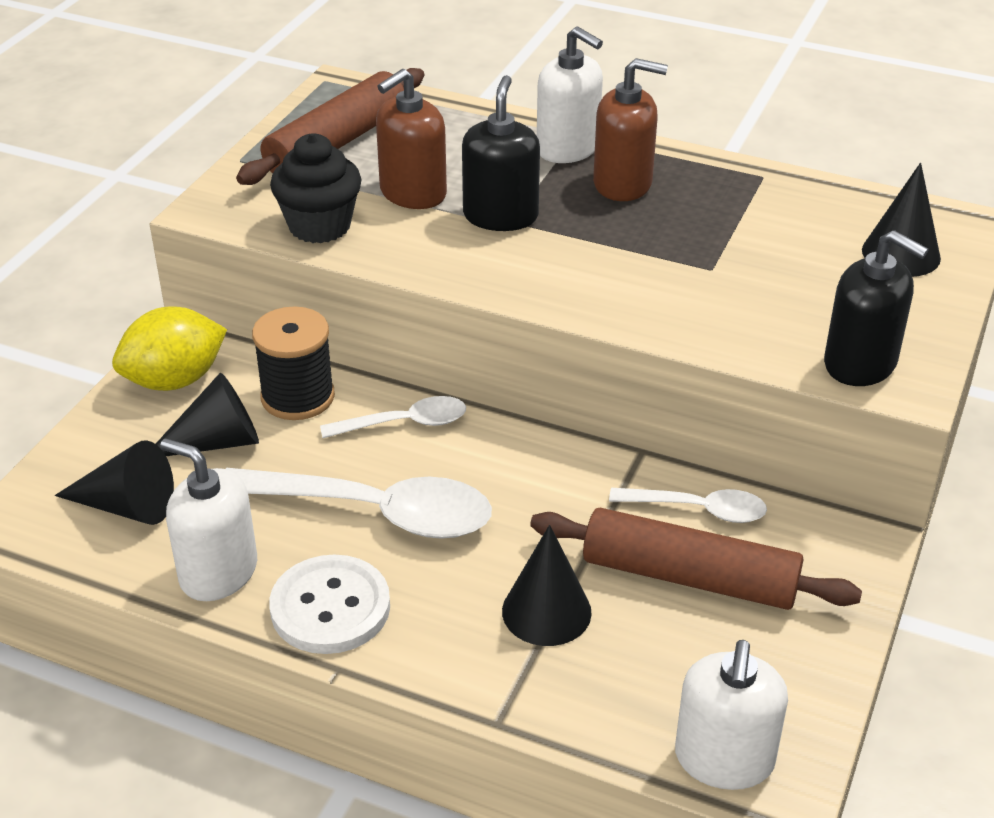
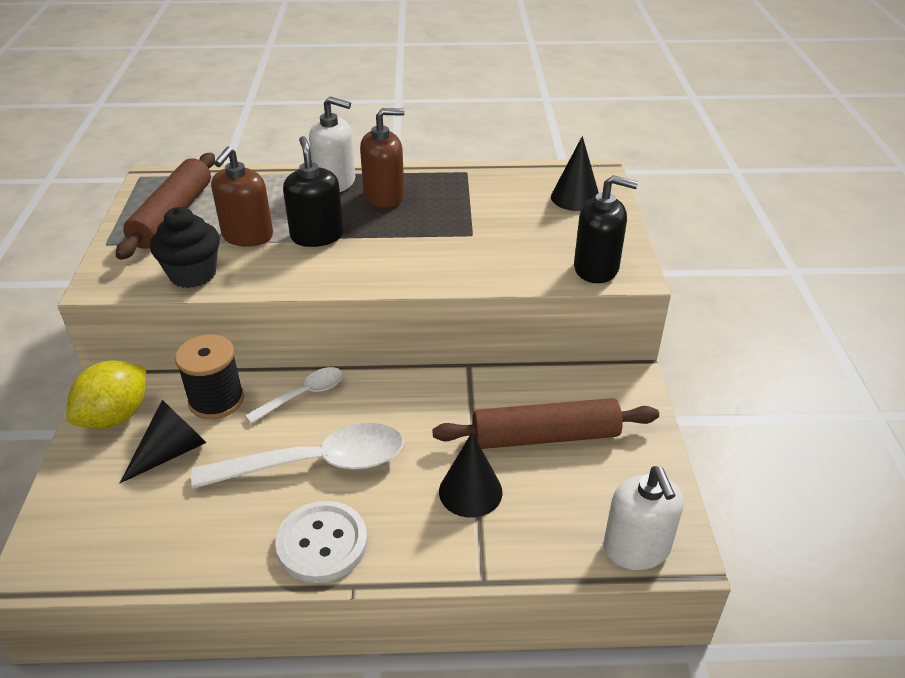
camera: 25 degrees left, 0 degrees up
black cone [55,440,174,525] -> none
white soap dispenser [160,438,257,601] -> none
white spoon [609,488,767,523] -> none

